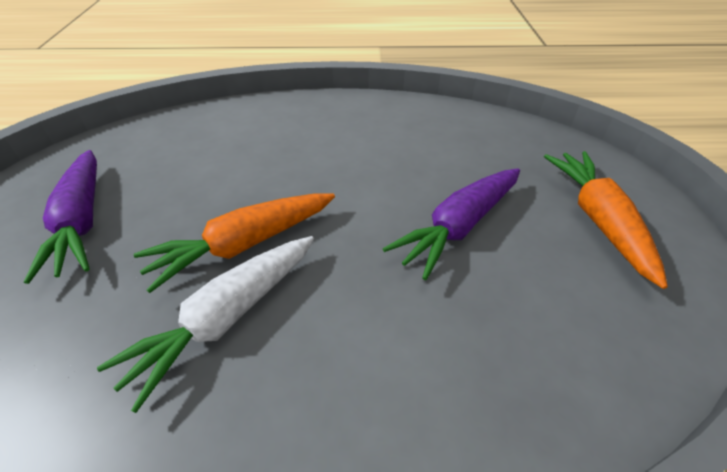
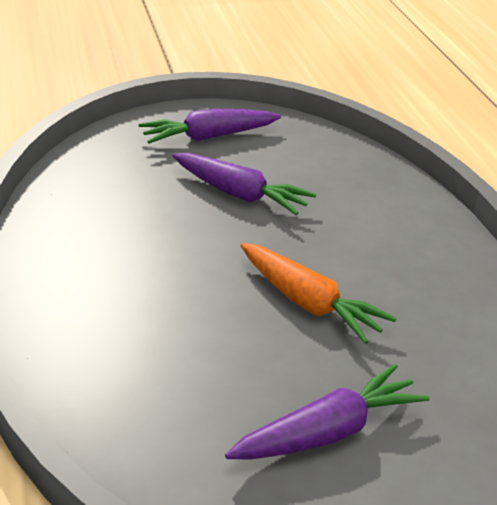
camera: 105 degrees left, 10 degrees down
white carrot [97,236,314,413] -> none
orange carrot [544,151,668,289] -> purple carrot [139,109,281,144]

